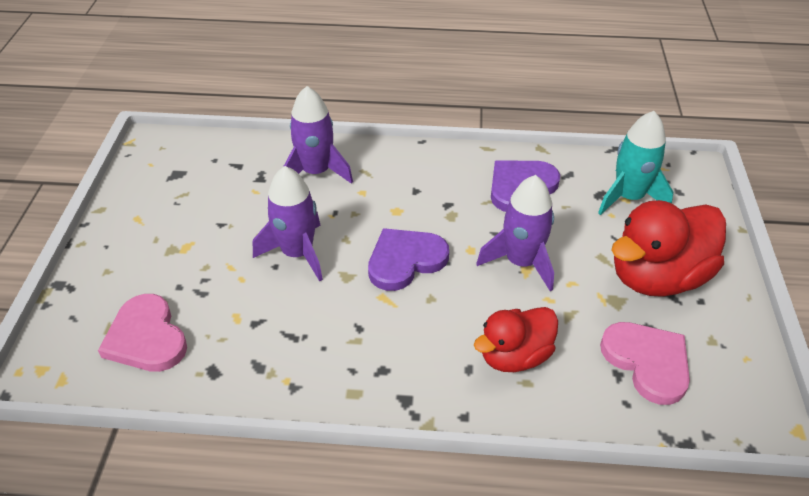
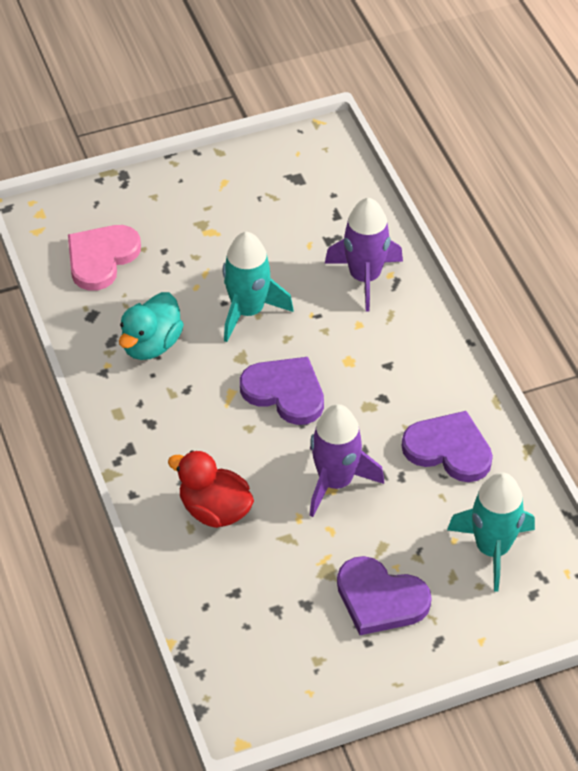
camera: 65 degrees right, 5 degrees up
purple rocket [253,166,323,281] -> turquoise rocket [222,232,294,342]
pink heart [600,322,690,405] -> none
red duck [612,200,726,297] -> purple heart [337,556,432,635]
none -> turquoise duck [119,292,184,360]

